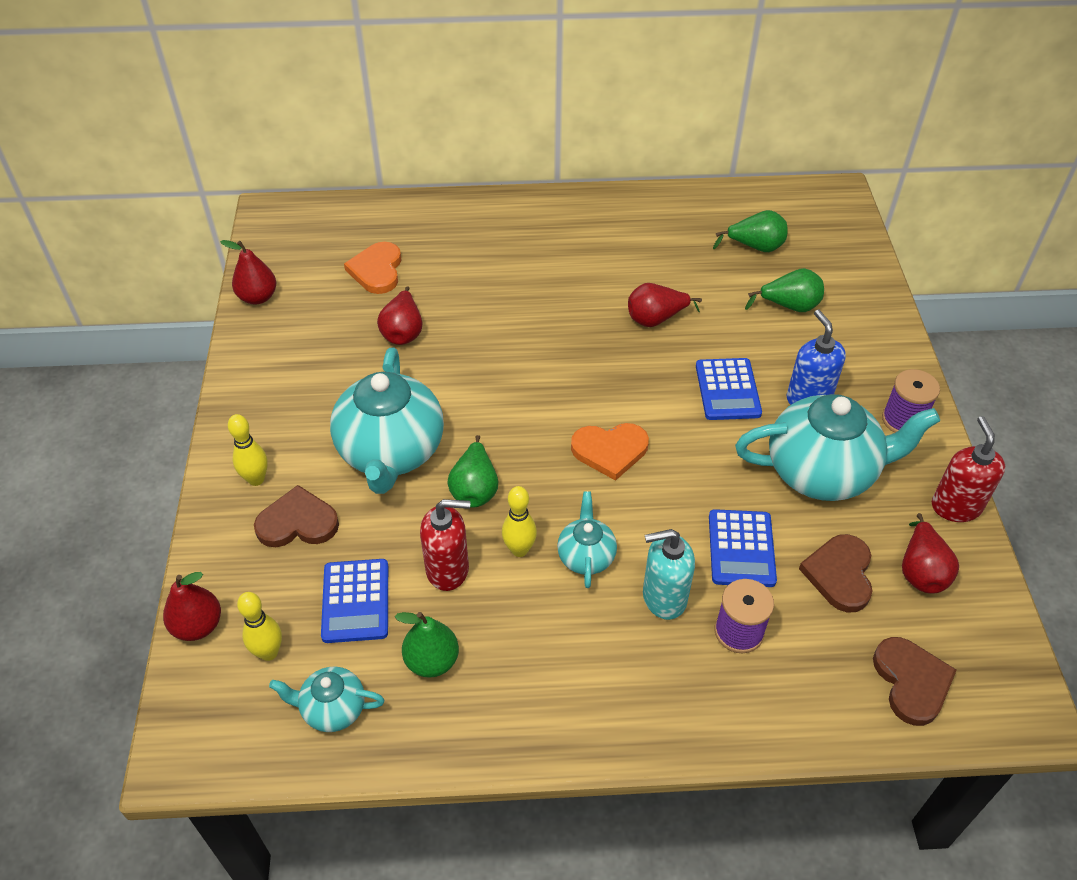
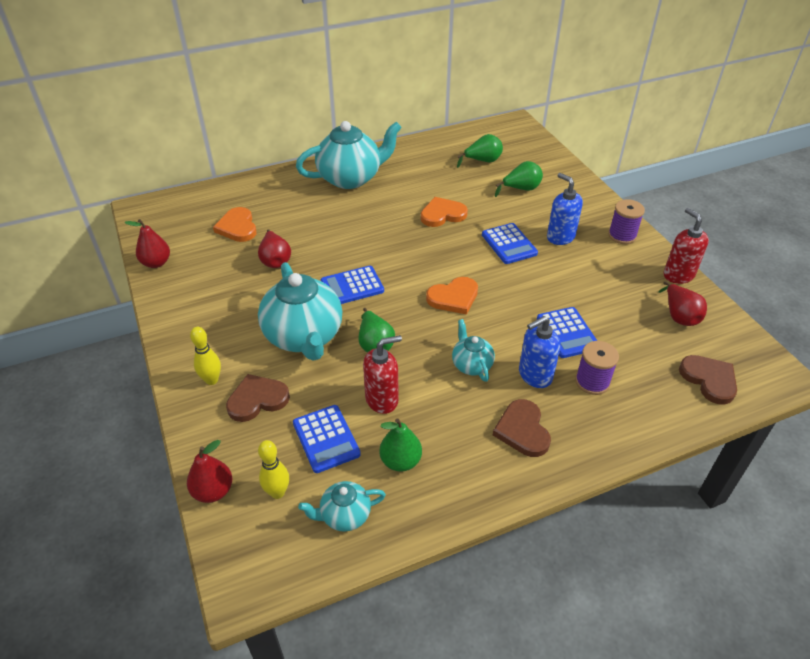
camera: 20 degrees left, 5 degrees down
yellow bowling pin [502,486,537,557] -> none
red pear [628,283,702,327] -> orange heart [421,197,468,227]
turquoise soap dispenser [643,529,695,620] -> blue soap dispenser [519,316,560,388]
turquoise teapot [735,394,940,501] -> turquoise teapot moved to [296,121,402,189]
brown heart [799,534,873,612] -> brown heart moved to [493,399,551,457]
none -> blue calculator [321,266,384,304]

